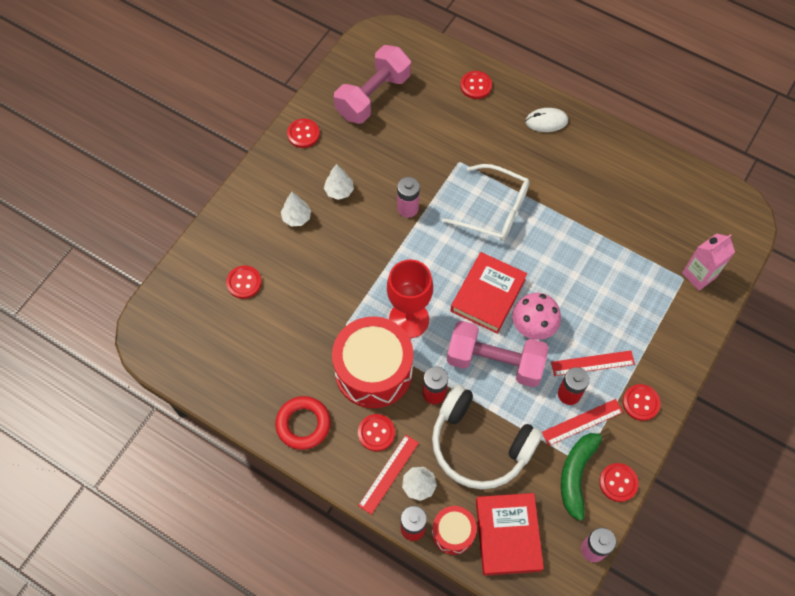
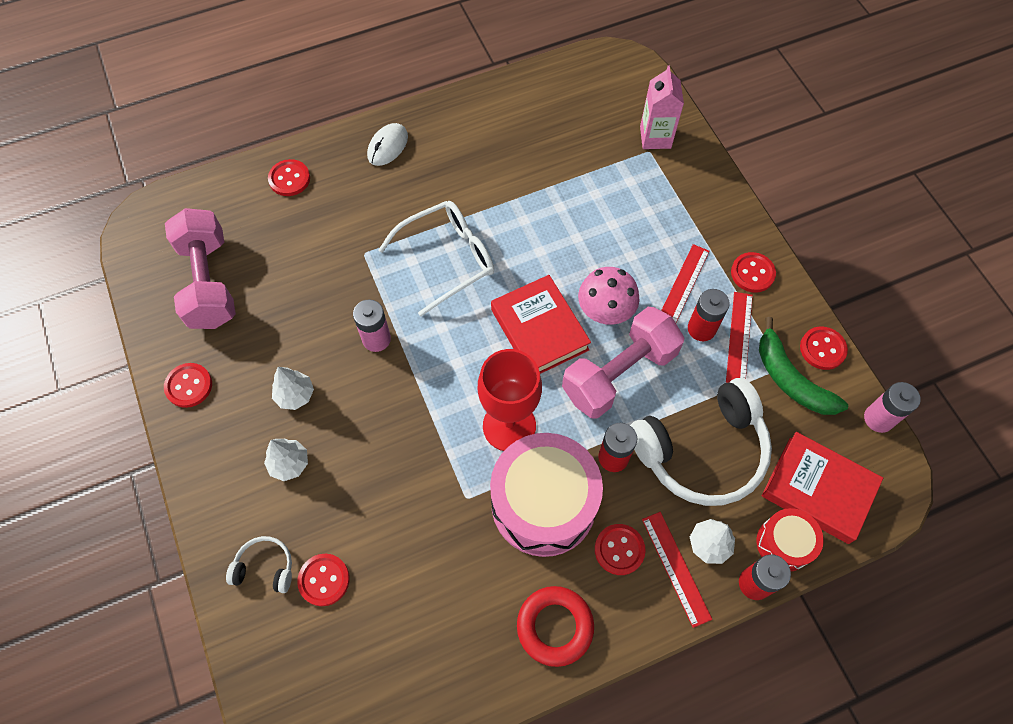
camera: 55 degrees left, 0 degrees up
red drum [332,316,413,408] -> pink drum [490,433,603,557]
none -> white headphones [226,536,292,593]

